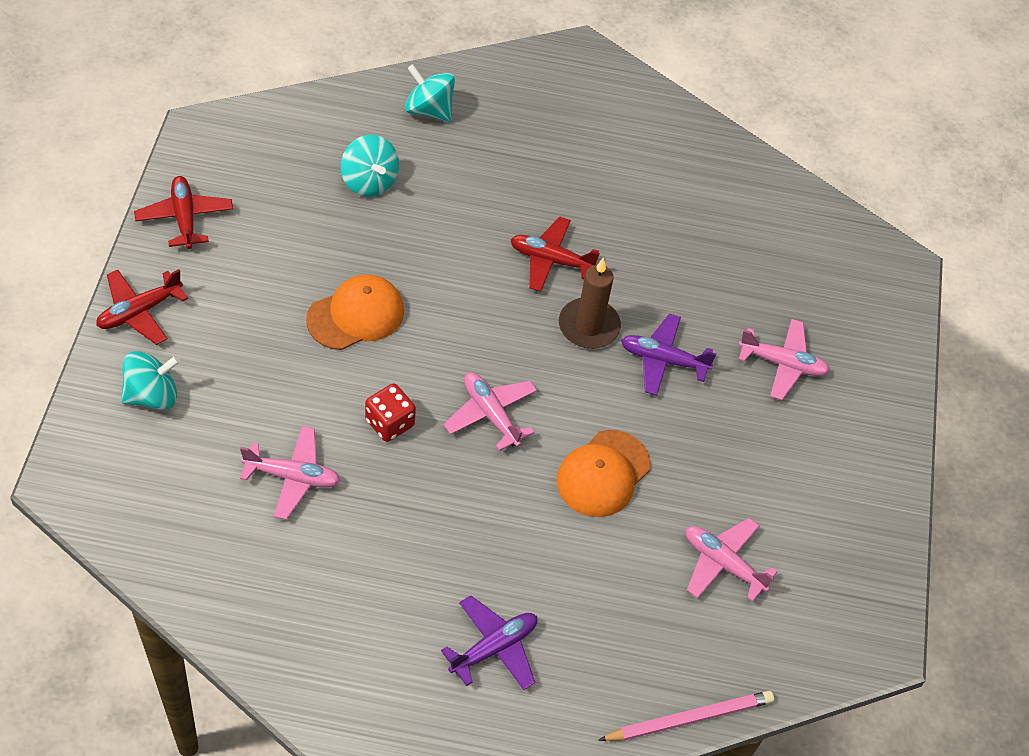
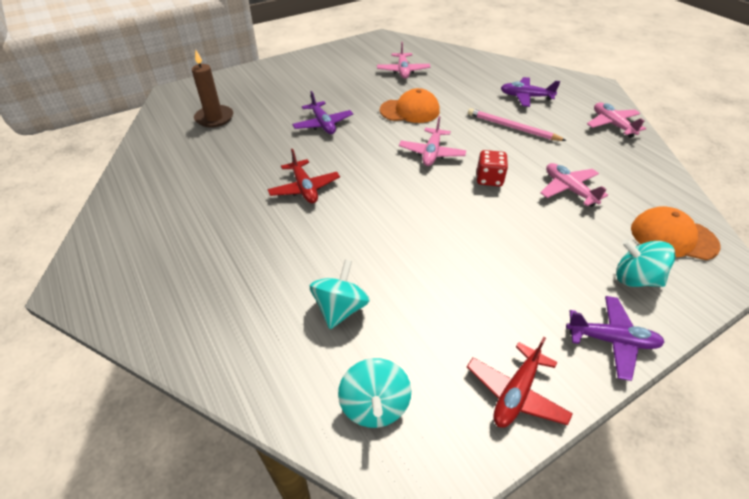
camera: 125 degrees left, 10 degrees down
red plane [96,269,188,345] -> purple plane [566,296,665,381]
orange cap [306,274,404,350] -> orange cap moved to [631,206,721,260]
turquoise spinning top [405,64,455,122] -> turquoise spinning top moved to [338,358,411,428]
brown candle [559,258,621,349] -> brown candle moved to [192,50,233,128]
pink pencil [598,691,774,741] -> pink pencil moved to [468,108,566,141]
pink plane [738,319,830,400] -> pink plane moved to [587,103,646,138]

